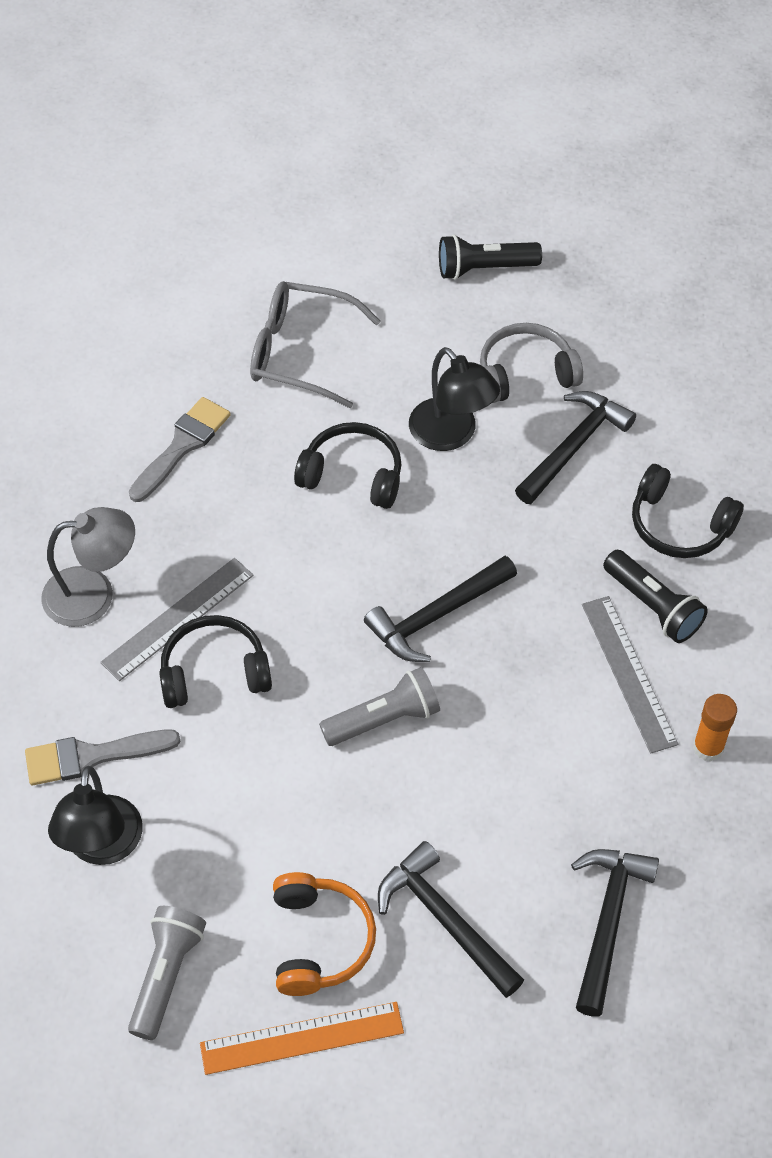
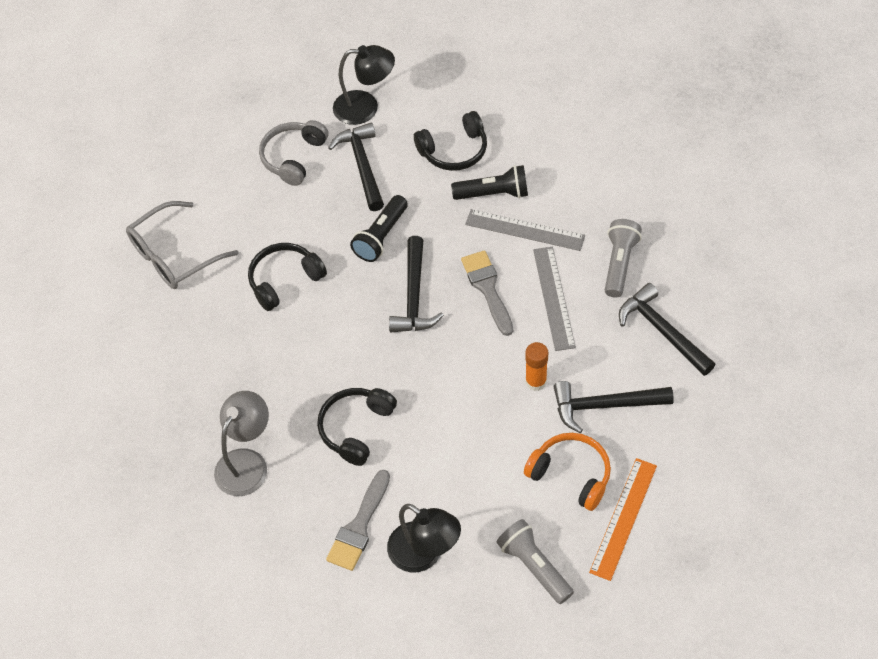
camera: 50 degrees left, 0 degrees up
grey ruler [100,558,254,681] -> grey ruler moved to [533,247,576,351]
grey brush [129,397,231,502] -> grey brush moved to [461,250,513,336]
grey flashlight [319,667,440,746] -> grey flashlight moved to [605,219,642,298]
black lamp [409,347,500,451] -> black lamp moved to [333,45,395,125]
black flashlight [439,234,542,280] -> black flashlight moved to [350,195,408,262]
orange glue stick [693,694,737,762] -> orange glue stick moved to [525,342,548,391]

